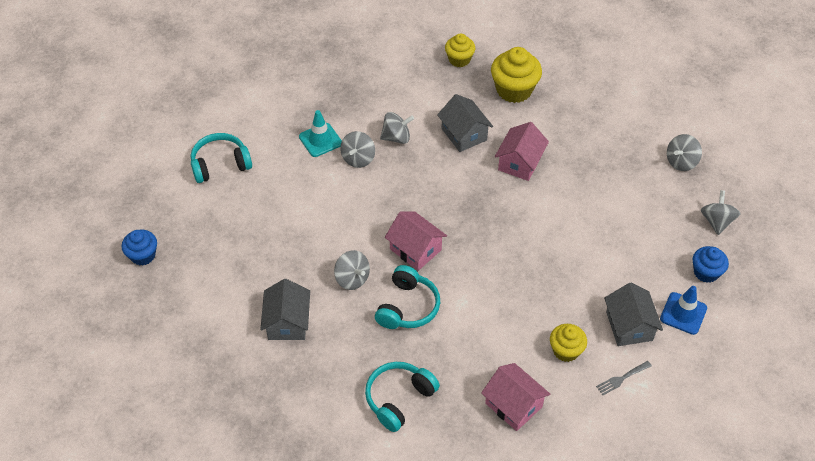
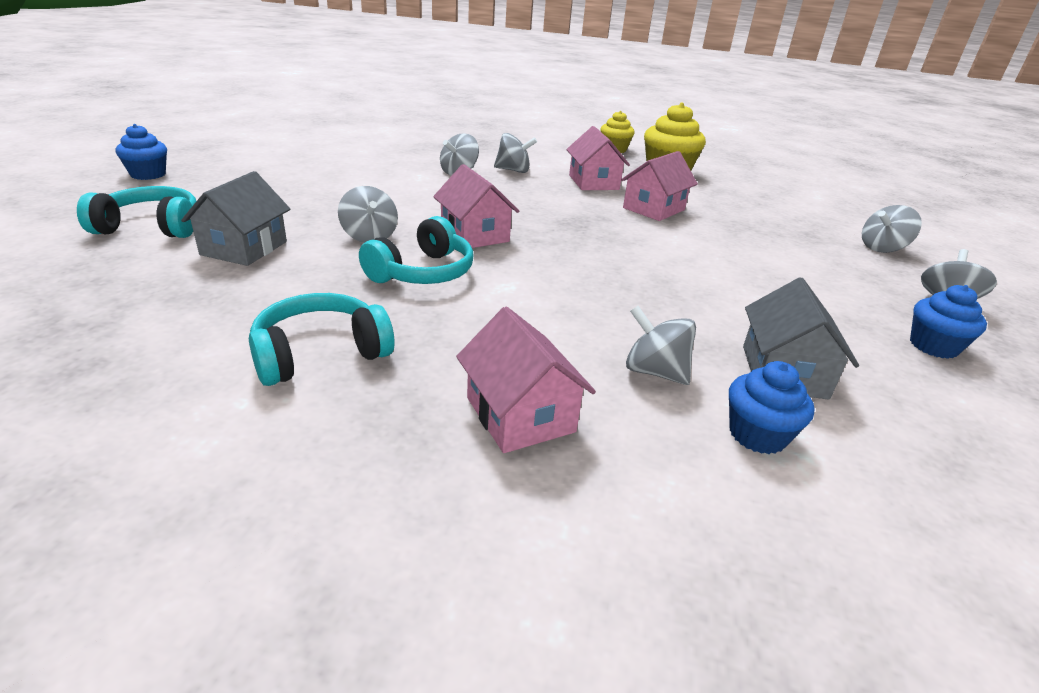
camera: 15 degrees right, 20 degrees down
turquoise headphones [191,133,252,183] -> turquoise headphones moved to [77,186,196,238]
turquoise traffic cone [299,110,342,157] -> none
grey house [437,94,493,152] -> pink house [566,126,630,190]
yellow cupcake [550,324,587,362] -> grey spinning top [626,306,696,385]
grey fork [596,361,652,395] -> blue cupcake [729,361,814,454]
blue traffic cone [660,286,707,335] -> none

